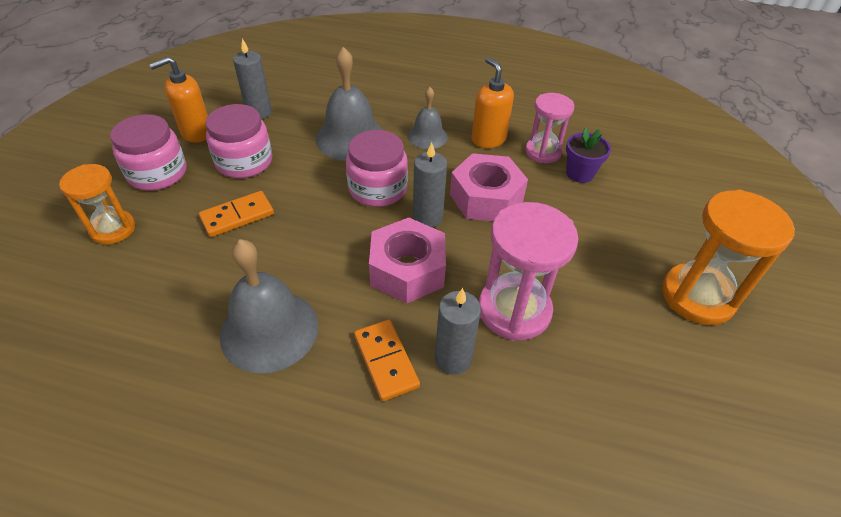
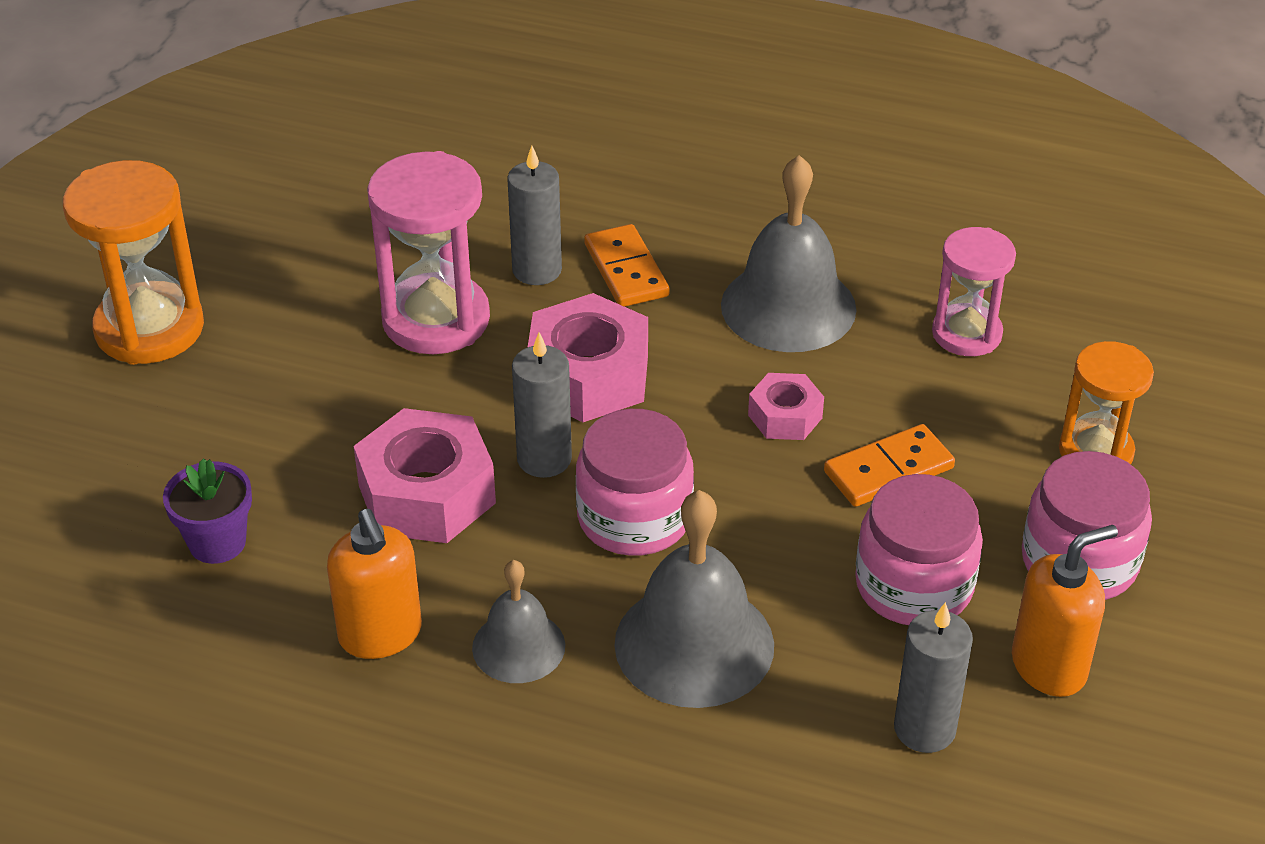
camera: 175 degrees left, 5 degrees down
pink hourglass [525,93,574,163] -> pink hourglass moved to [932,227,1016,356]
none -> pink nut [748,373,824,440]

